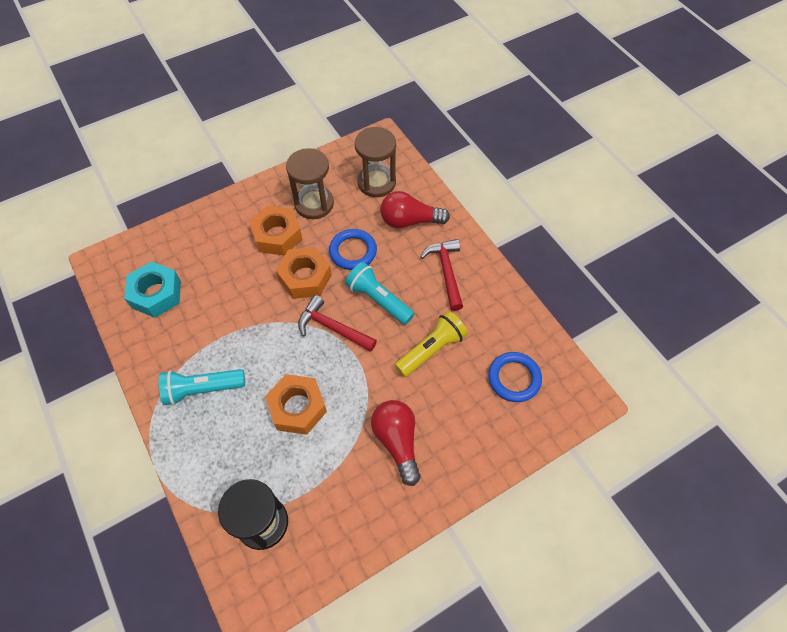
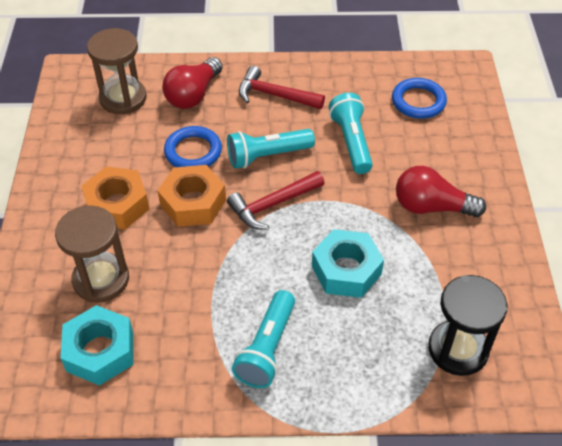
camera: 60 degrees left, 10 degrees down
orange nut [265,374,327,435] -> turquoise nut [312,229,384,298]
brown hourglass [286,148,334,219] -> brown hourglass moved to [55,205,129,303]
yellow flashlight [395,311,468,377] -> turquoise flashlight [329,93,373,174]

